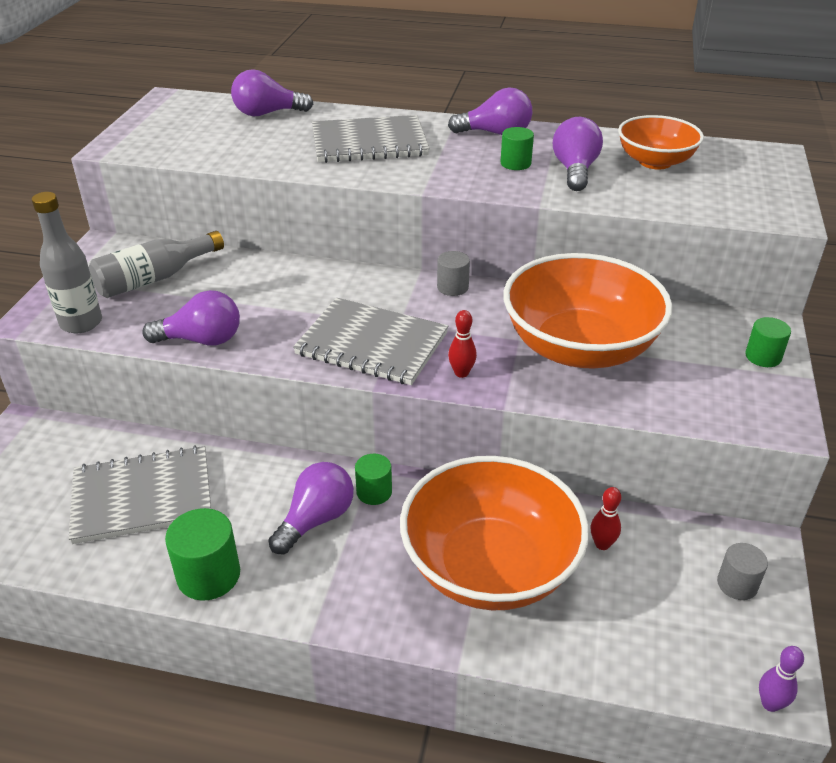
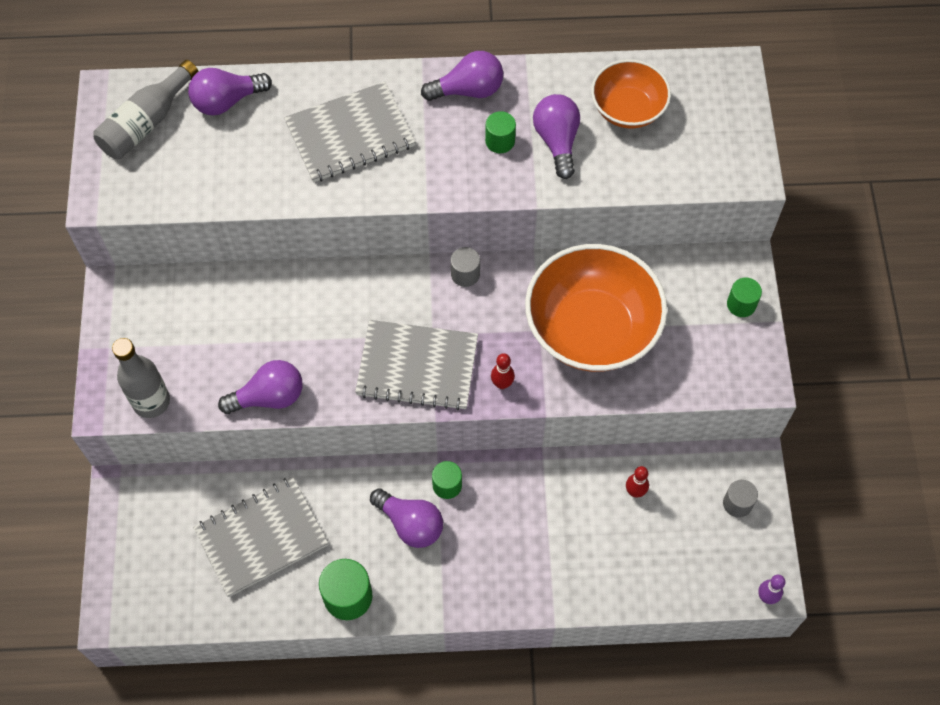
camera: 15 degrees left, 25 degrees up
grey bottle [89,231,224,298] -> grey bottle moved to [93,60,198,159]
purple light bulb [268,462,354,554] -> purple light bulb turned 105 degrees clockwise [370,488,443,548]
orange bowl [400,456,589,610] -> none

